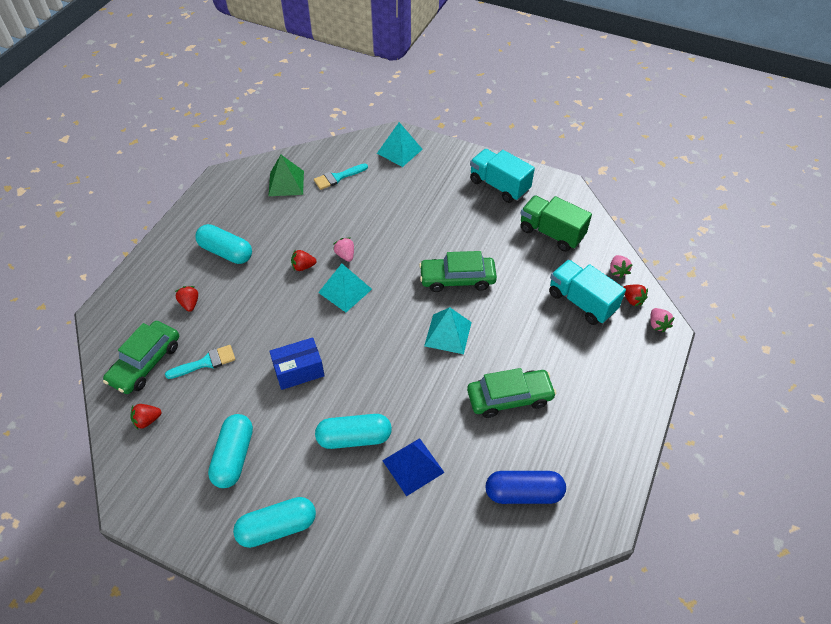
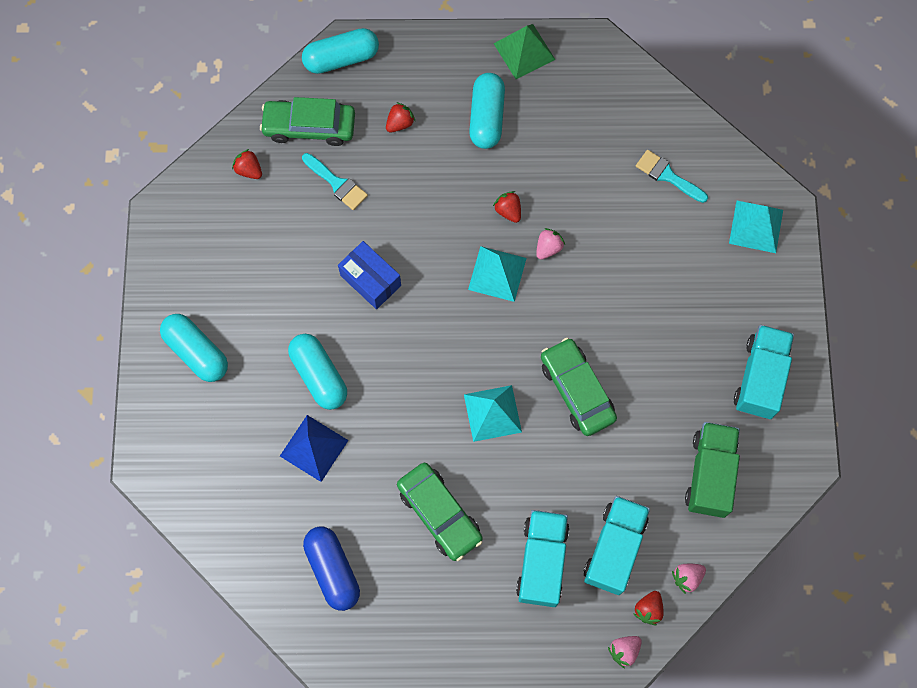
camera: 65 degrees right, 20 degrees up
turquoise capsule [208,414,253,488] -> turquoise capsule moved to [302,28,379,74]
green pyramid [268,155,304,196] -> green pyramid moved to [494,24,555,79]
none -> turquoise truck [516,510,569,607]

